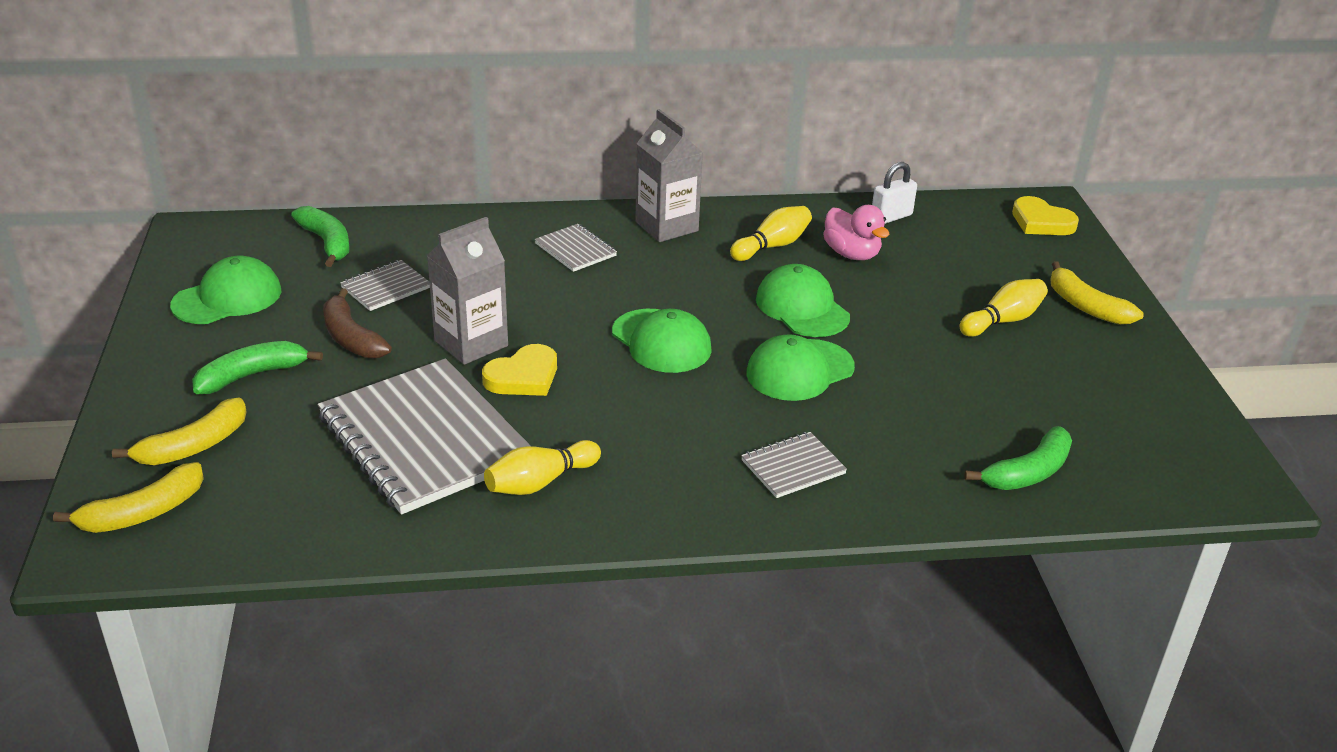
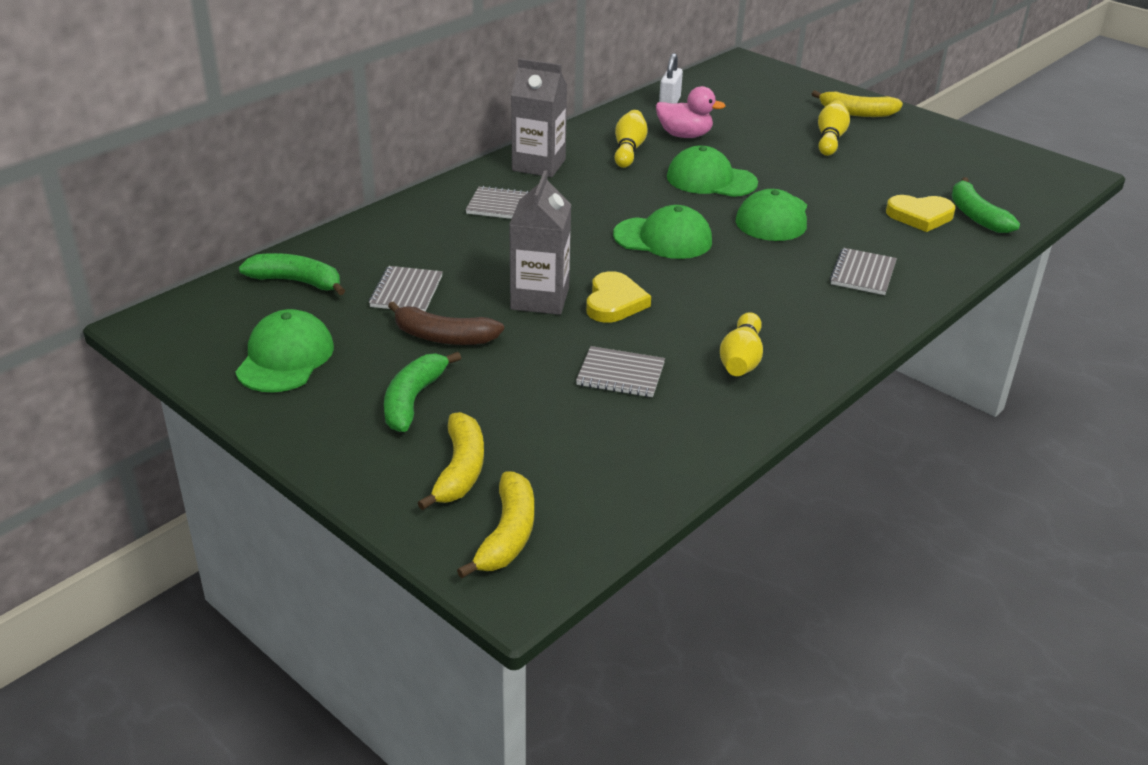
camera: 40 degrees left, 0 degrees up
grey notebook [318,359,530,514] -> grey notebook [576,346,665,397], size x0.45
green banana [964,426,1072,490] -> green banana turned 150 degrees clockwise [952,177,1020,233]
yellow heart [1012,196,1079,235] -> yellow heart moved to [886,195,955,232]

